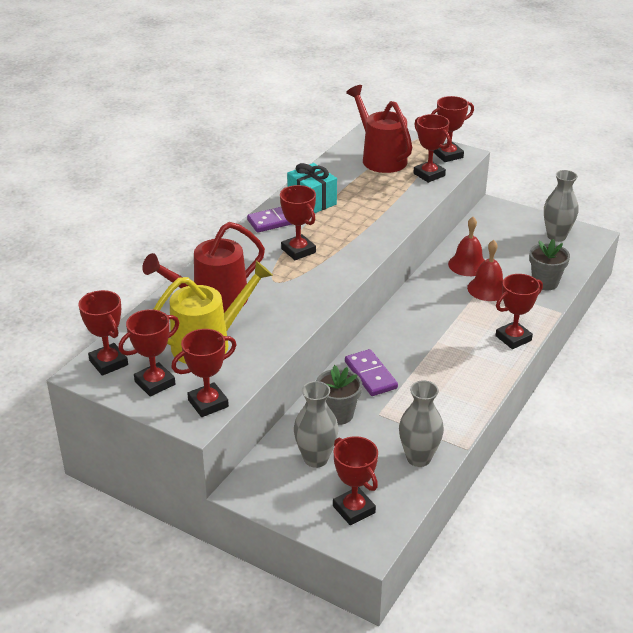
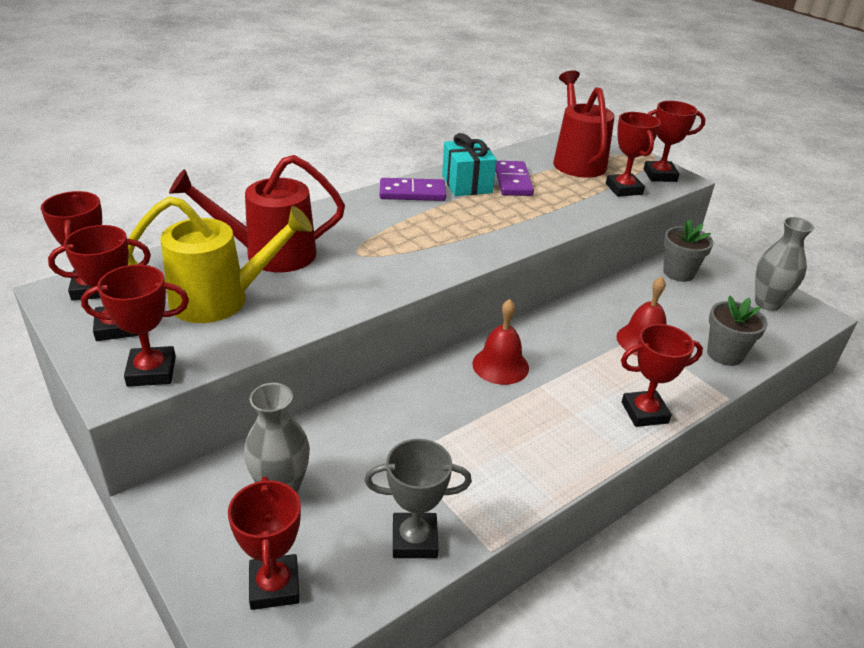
camera: 20 degrees right, 0 degrees up
red trophy [280,185,316,260] -> none
grey flower pot [316,365,362,425] -> grey flower pot moved to [663,220,714,282]
purple domino [345,349,398,396] -> purple domino moved to [495,161,534,196]
grey vase [399,380,444,467] -> grey trophy [364,439,472,558]
red bell [448,217,485,276] -> red bell moved to [472,299,529,385]

